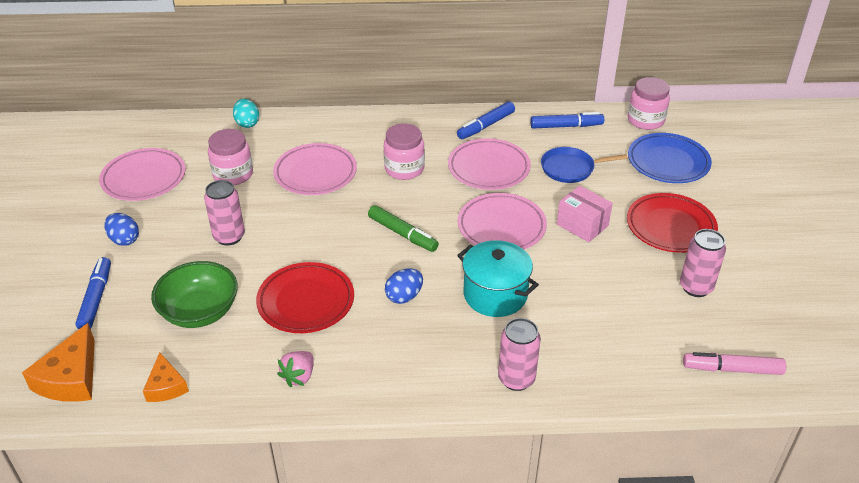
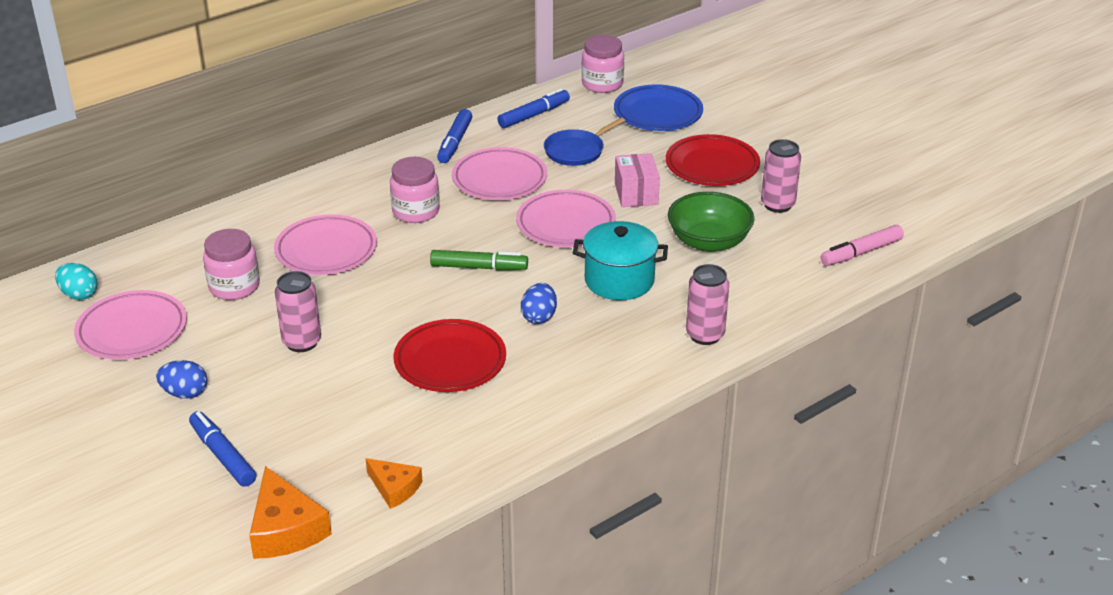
camera: 35 degrees left, 5 degrees down
green bowl [151,261,238,328] -> green bowl moved to [668,192,755,252]
turquoise egg [233,99,259,128] -> turquoise egg moved to [55,263,98,300]
pink strawberry [277,351,314,387] -> none
pink box [557,186,613,242] -> pink box turned 75 degrees clockwise [615,153,660,207]

